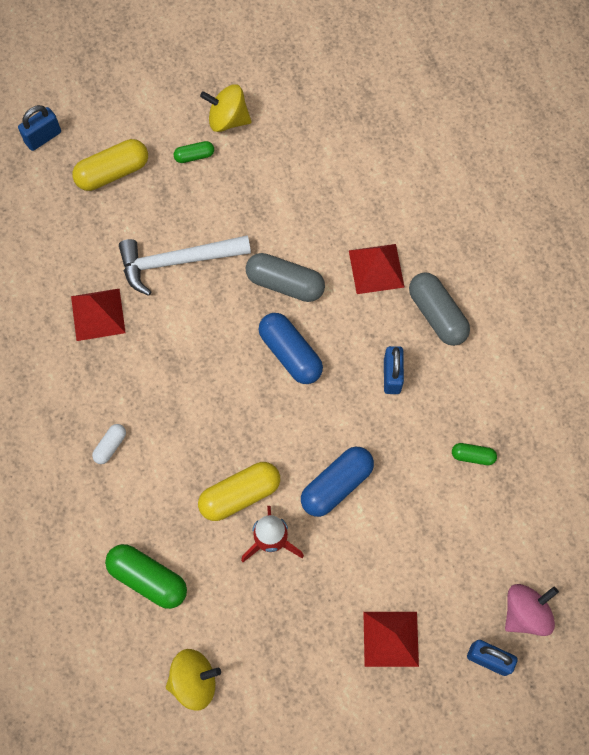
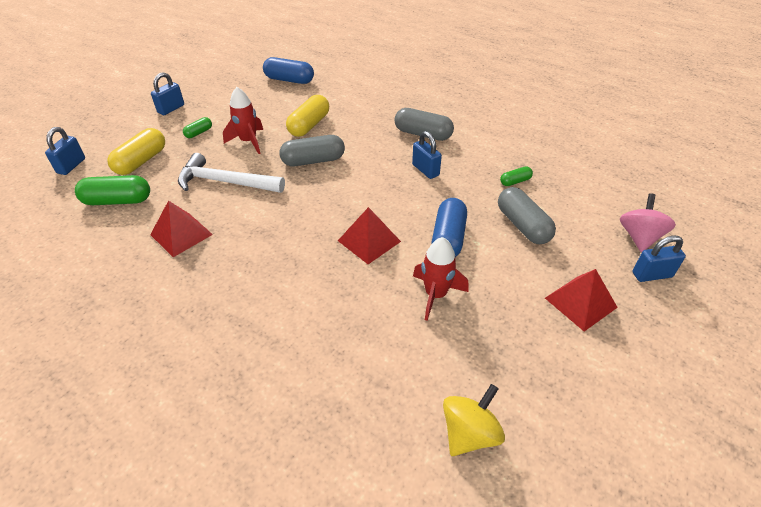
camera: 35 degrees left, 25 degrees down
white capsule [92,424,126,464] -> none
green capsule [105,544,187,609] -> green capsule moved to [75,175,150,205]
white hammer [119,235,251,296] -> white hammer turned 60 degrees clockwise [178,153,285,193]
yellow capsule [198,462,280,521] -> yellow capsule moved to [286,95,329,137]
yellow spinning top [200,84,251,132] -> none
blue capsule [259,313,323,384] -> blue capsule moved to [263,57,314,84]
red pyramid [349,244,405,294] -> red pyramid moved to [338,207,401,264]
none -> blue padlock [151,72,184,115]
none -> red rocket [223,87,263,154]
none -> grey capsule [498,187,556,244]

